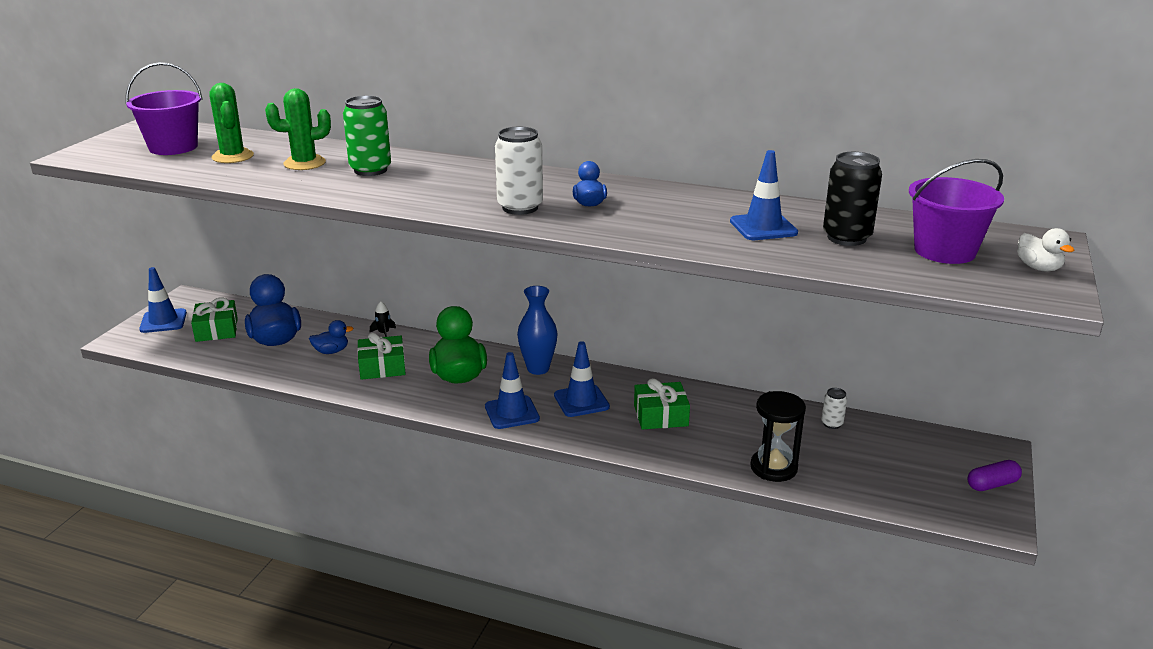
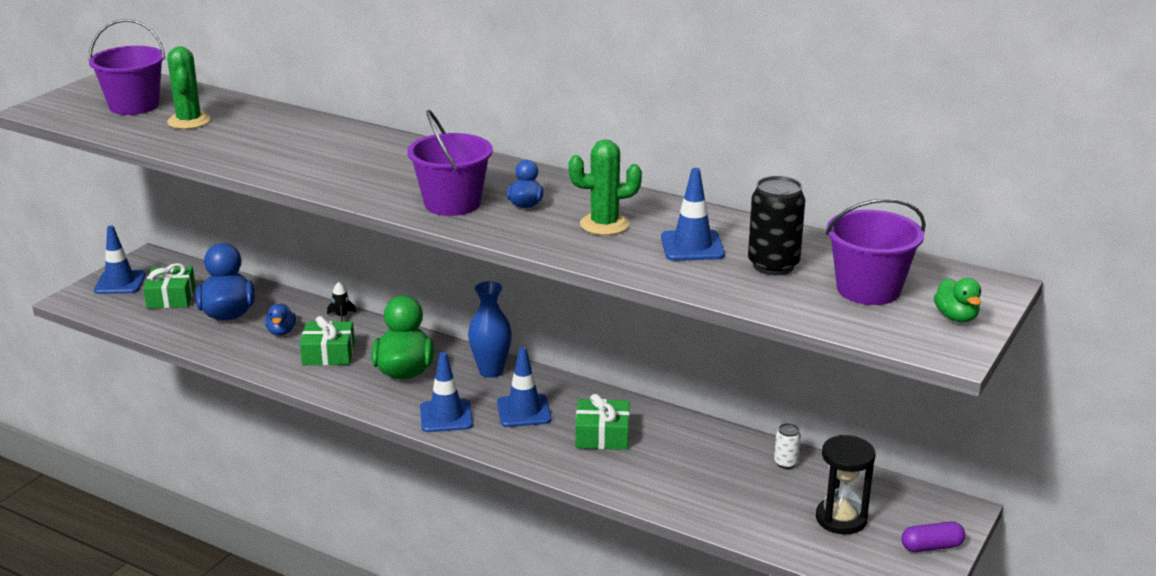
camera: 10 degrees right, 0 degrees up
green cactus [265,88,331,170] -> green cactus moved to [568,139,642,235]
blue duck [309,320,354,354] -> blue duck turned 90 degrees clockwise [265,303,296,336]
green can [343,95,391,176] -> none
white can [495,126,543,215] -> purple bucket [407,110,493,216]
black hourglass [750,391,806,482] -> black hourglass moved to [816,435,876,534]
white duck [1017,228,1074,272] -> green duck [934,278,981,322]

